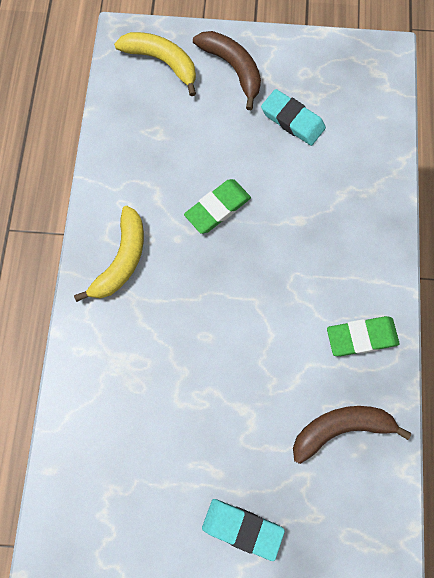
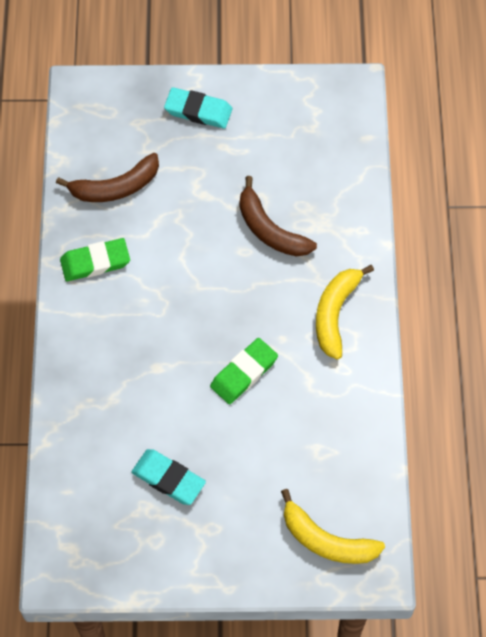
camera: 175 degrees right, 10 degrees down
brown banana [193,31,261,110] -> brown banana moved to [240,176,317,257]

